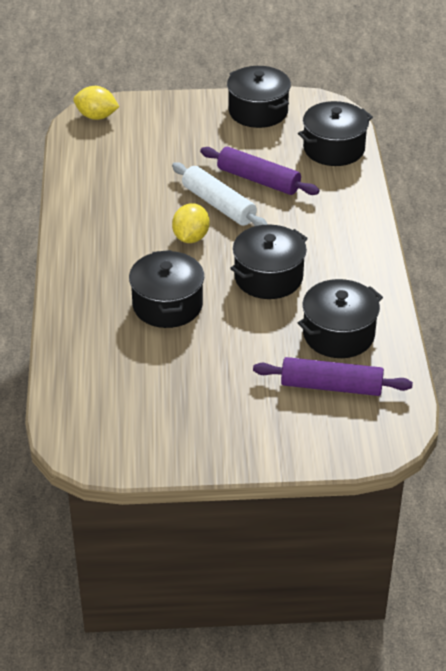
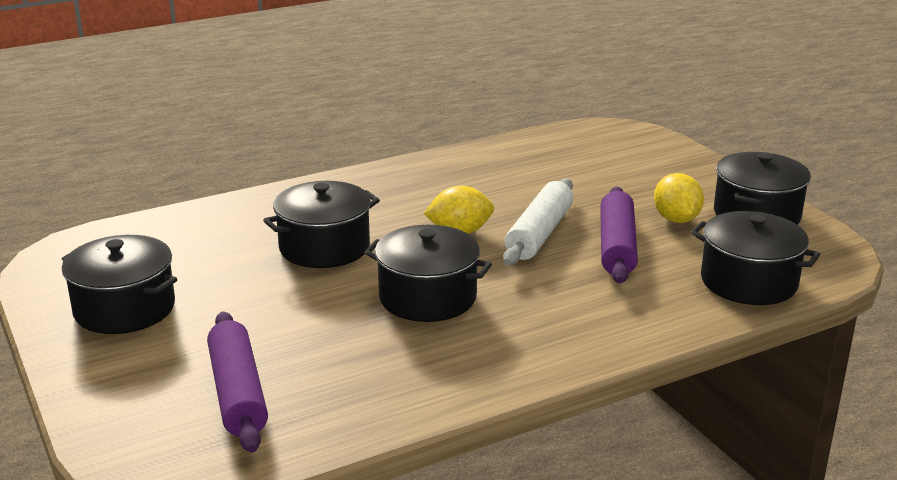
camera: 65 degrees right, 15 degrees down
yellow lemon [73,86,119,120] -> yellow lemon moved to [654,173,704,223]
black pot [298,279,383,358] -> black pot moved to [62,235,177,334]

